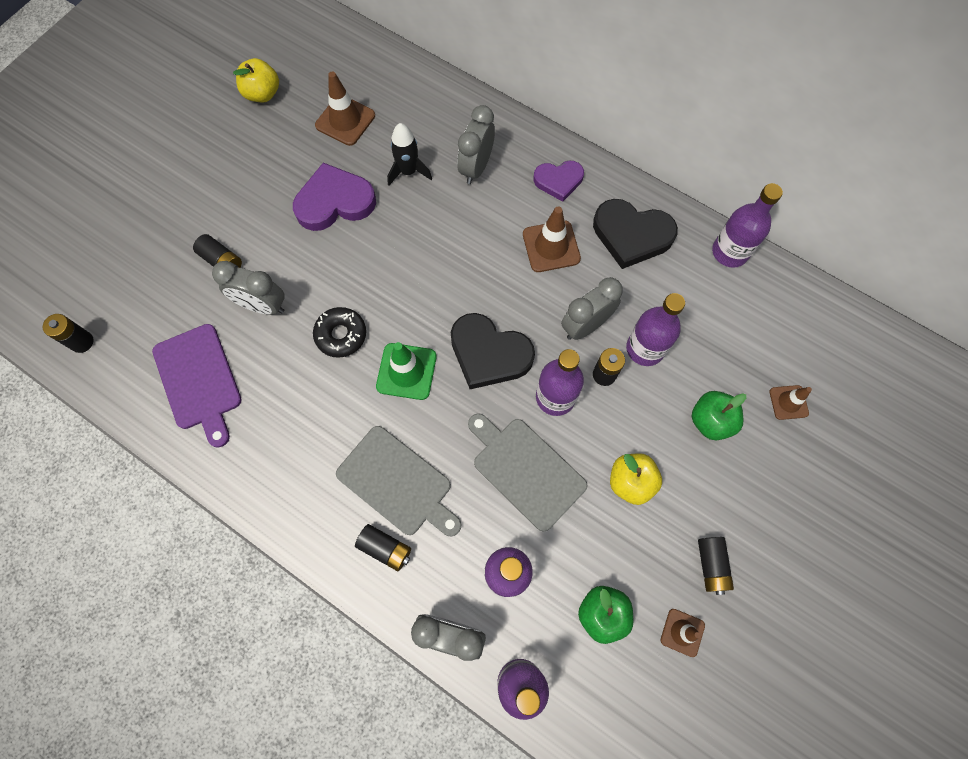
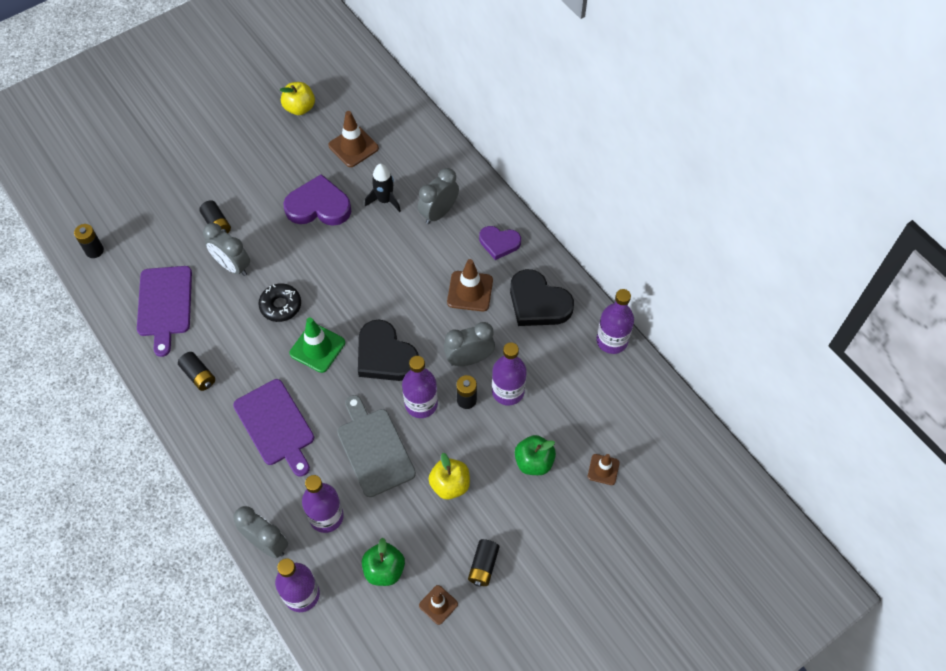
camera: 20 degrees right, 10 degrees down
grey cutting board [336,426,461,536] -> purple cutting board [233,379,314,477]
black battery [355,524,411,571] -> black battery moved to [178,352,215,391]

